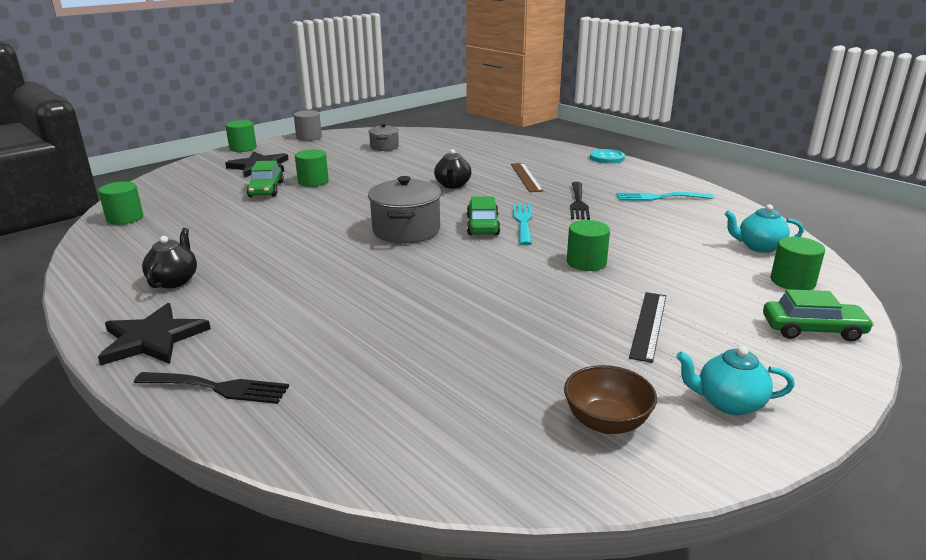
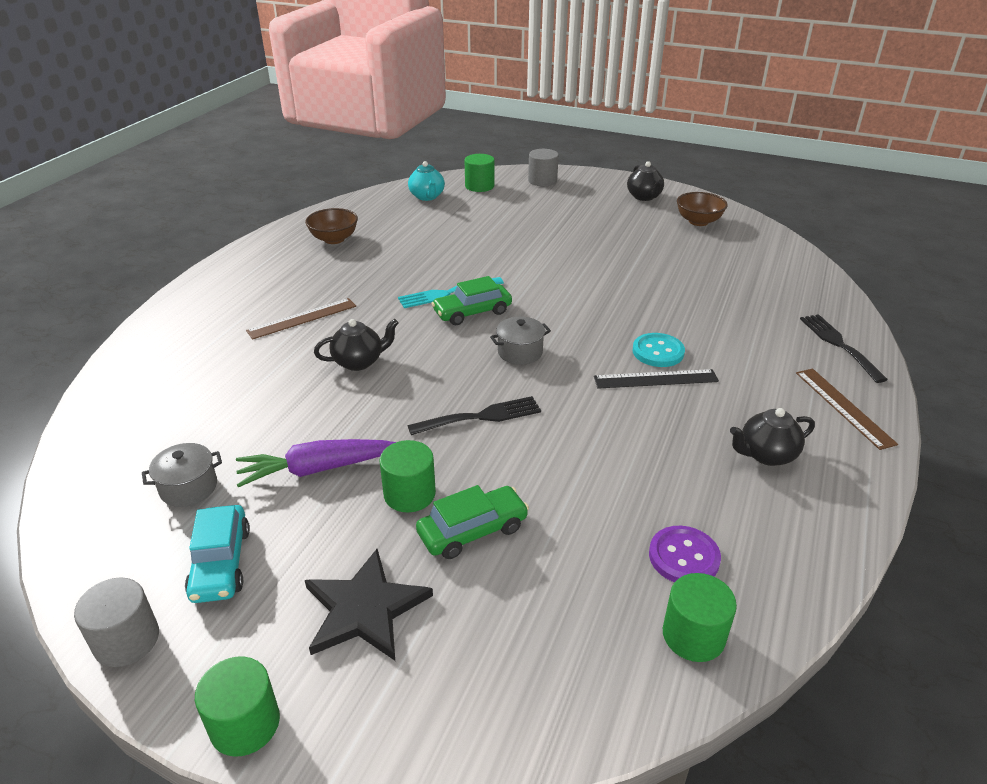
camera: 115 degrees left, 10 degrees up
black star [98,303,211,366] -> brown ruler [796,369,898,450]
grey pot [368,176,442,243] -> grey pot [490,317,551,365], size x0.58
green cylinder [567,220,610,271] -> none
black fork [570,182,590,220] -> black fork moved to [407,396,541,435]
turquoise button [590,149,625,164] -> turquoise button moved to [633,333,685,367]
turquoise fork [616,192,713,201] -> brown bowl [305,208,358,244]
black ruler [629,292,666,363] -> black ruler moved to [594,369,719,389]
turquoise teapot [676,346,795,415] -> black teapot [627,161,664,201]
green car [763,289,874,342] -> grey cylinder [528,149,559,186]
none -> turquoise car [185,505,250,603]
none -> purple carrot [236,439,396,487]
none -> purple button [649,526,721,582]

